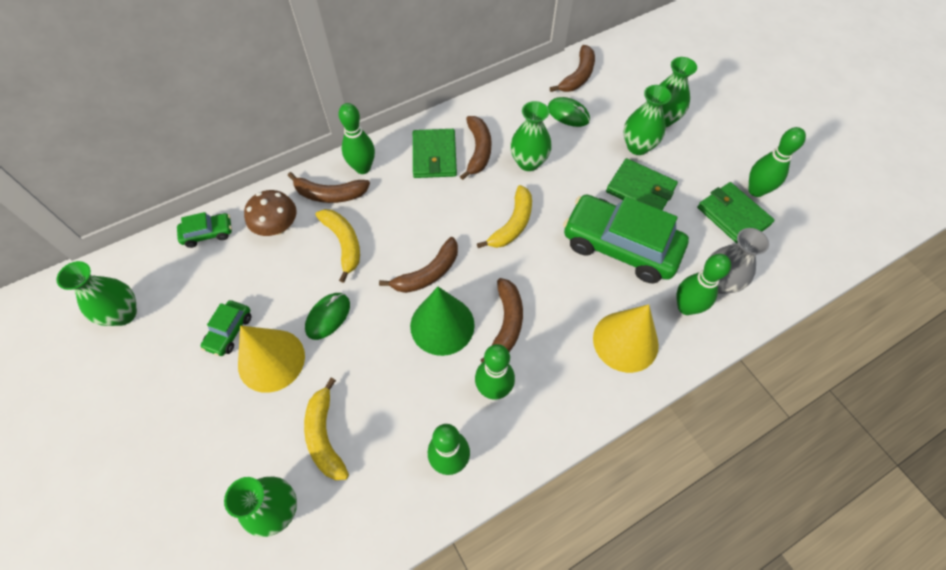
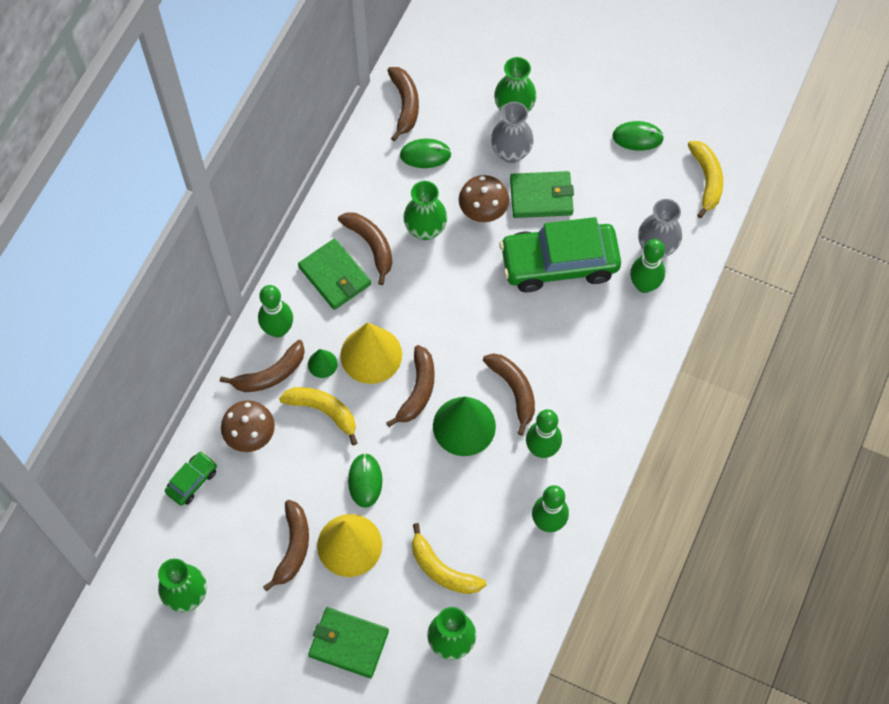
camera: 35 degrees left, 5 degrees up
green car [201,300,251,356] -> brown banana [263,500,309,592]
yellow banana [477,185,532,248] -> yellow banana moved to [688,141,723,218]
yellow cone [593,304,659,373] -> yellow cone moved to [340,322,402,384]
green vase [623,85,671,155] -> grey vase [491,102,534,163]
green wallet [697,182,774,243] -> green wallet moved to [308,607,389,678]
green bowling pin [748,127,806,197] -> green mouse [612,121,664,151]
none -> green cone [308,349,338,378]
none -> brown mushroom [459,175,509,222]

